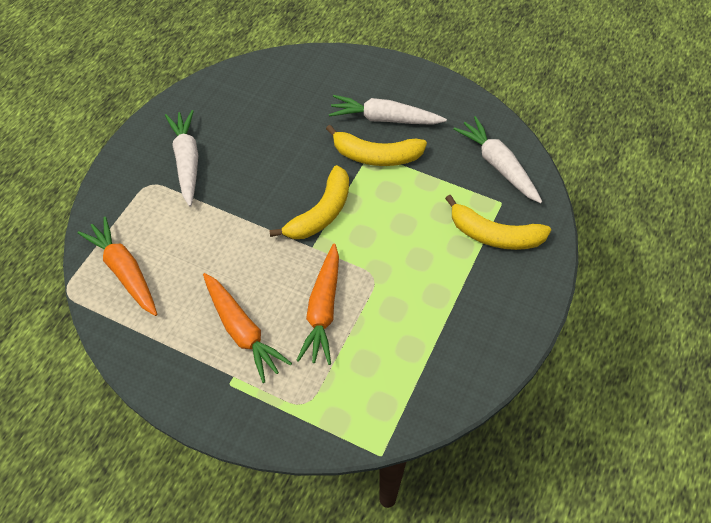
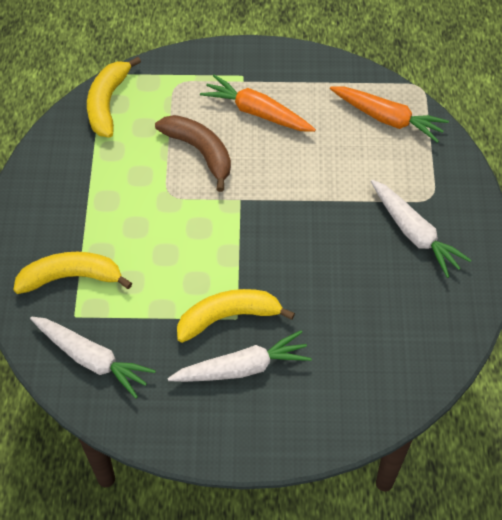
camera: 155 degrees right, 0 degrees up
yellow banana [269,165,349,239] -> yellow banana moved to [87,57,141,138]
orange carrot [296,243,339,365] -> brown banana [155,115,231,192]

